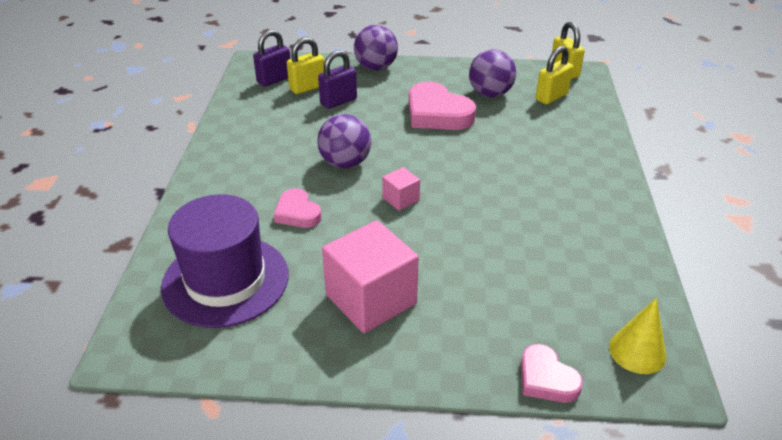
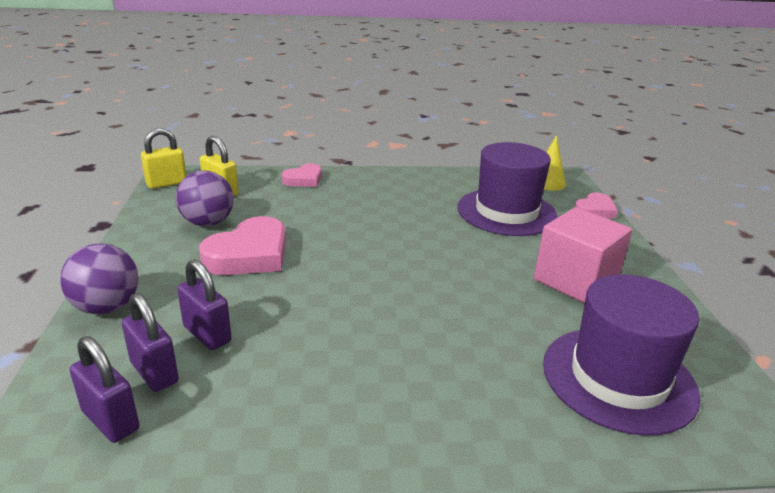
camera: 100 degrees left, 10 degrees down
pink heart [274,188,322,228] -> pink heart moved to [282,163,322,187]
yellow padlock [287,37,324,94] -> purple padlock [122,293,179,392]
purple ball [317,114,371,168] -> none
pink cube [382,167,420,211] -> none
none -> purple hat [457,142,558,236]

